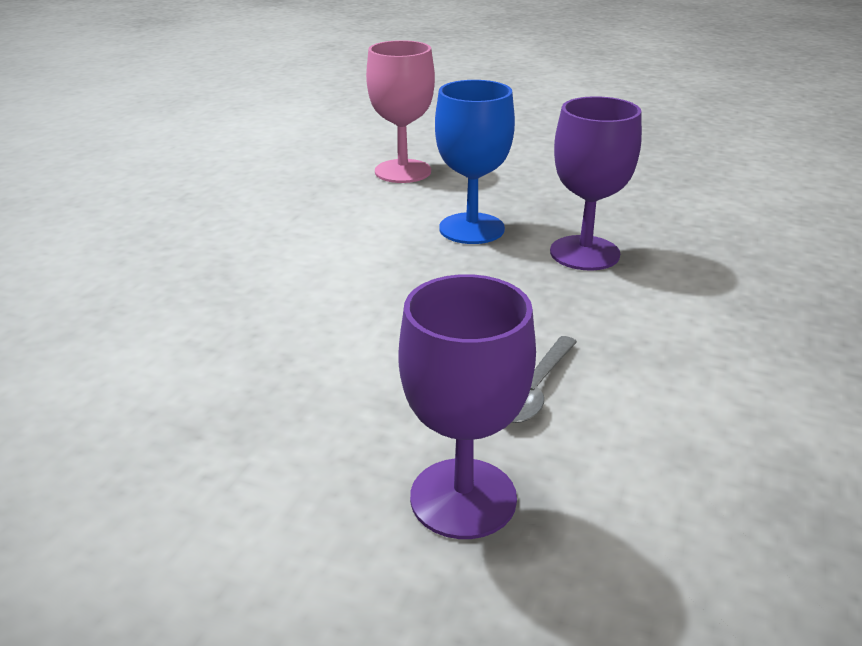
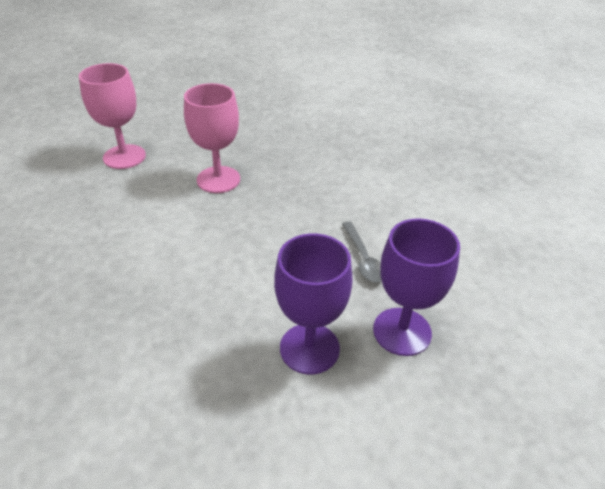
camera: 45 degrees left, 10 degrees up
blue goblet [435,80,515,244] -> pink goblet [184,83,240,193]
purple goblet [550,96,642,271] -> purple goblet moved to [274,233,353,374]

